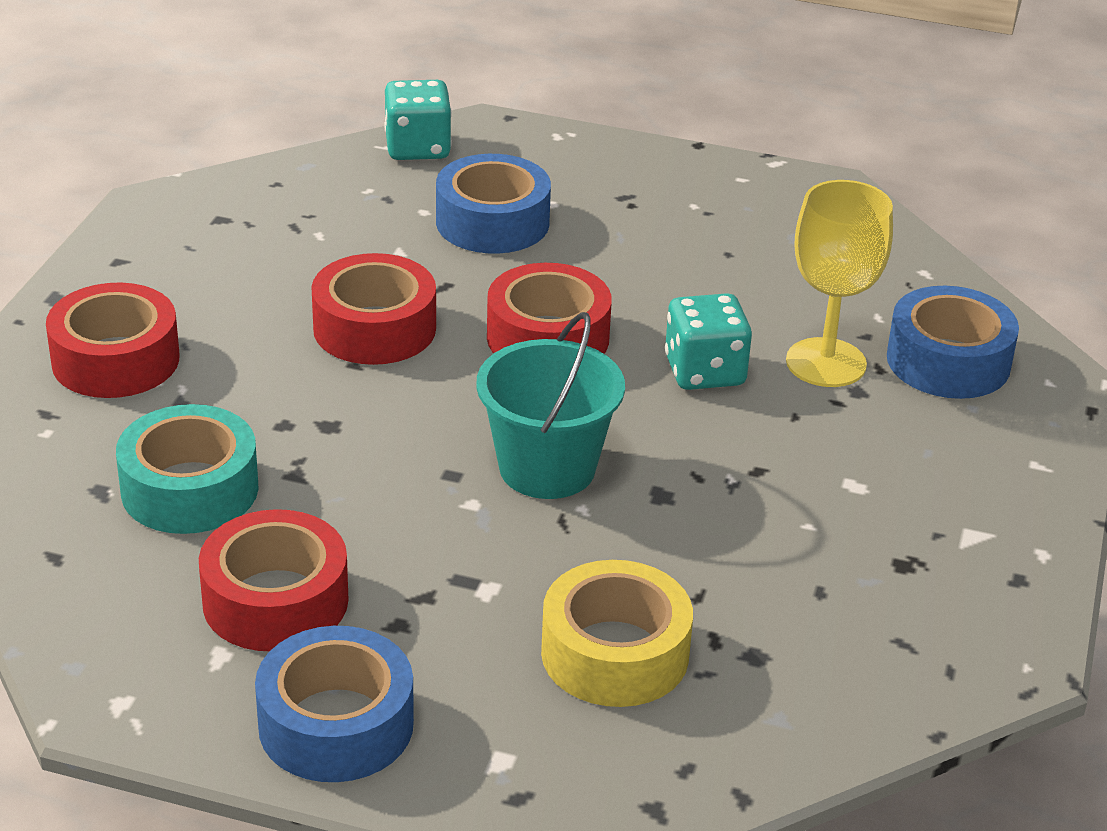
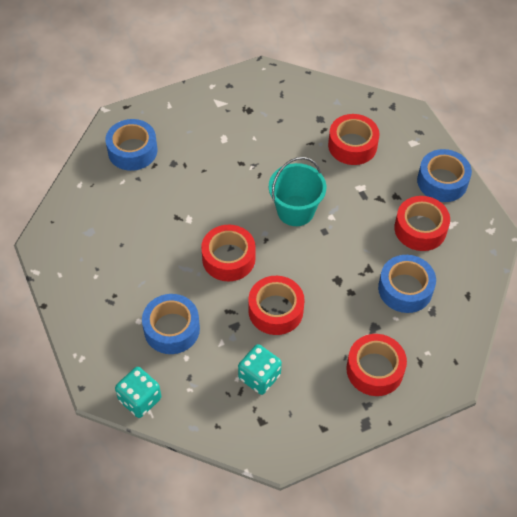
camera: 130 degrees left, 20 degrees up
turquoise tape [116,404,259,534] -> blue tape [378,255,436,313]
yellow tape [541,560,693,707] -> red tape [328,114,380,165]
turquoise dice [665,293,752,390] -> turquoise dice moved to [238,344,282,395]
yellow goblet [786,180,893,387] -> none

